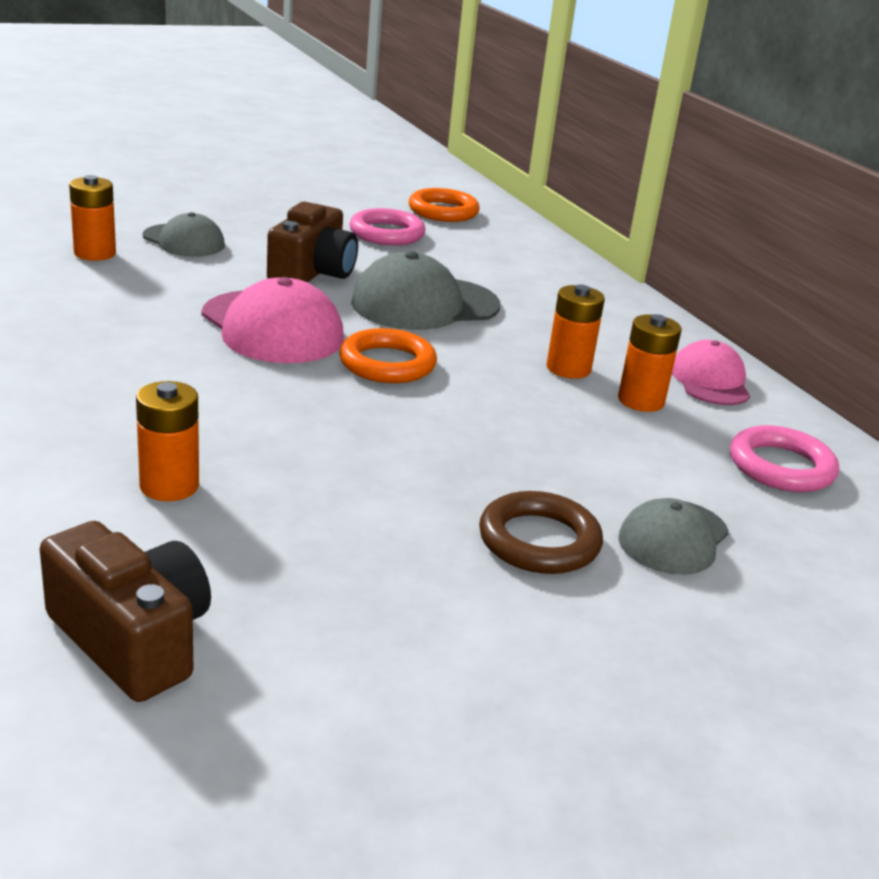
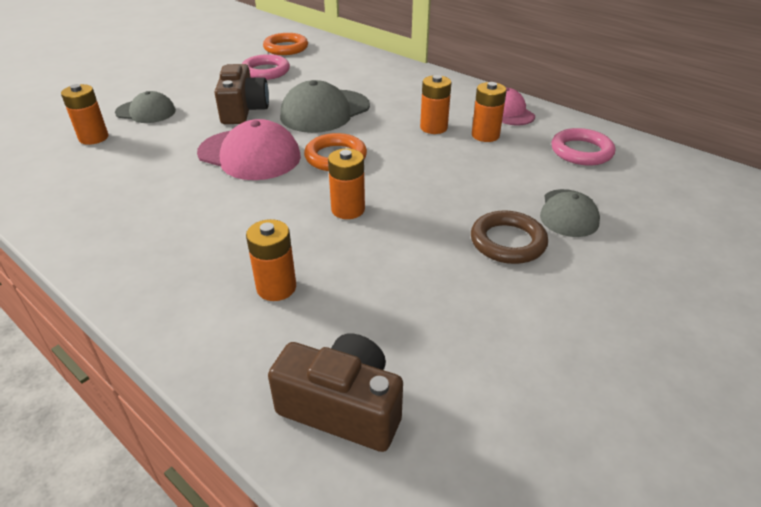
camera: 20 degrees left, 10 degrees up
none -> orange battery [328,148,365,219]

